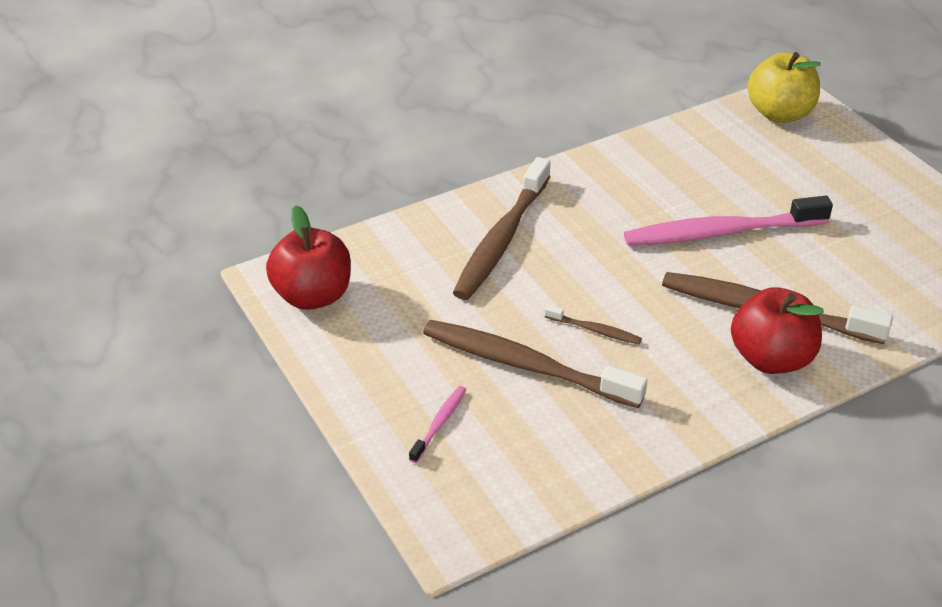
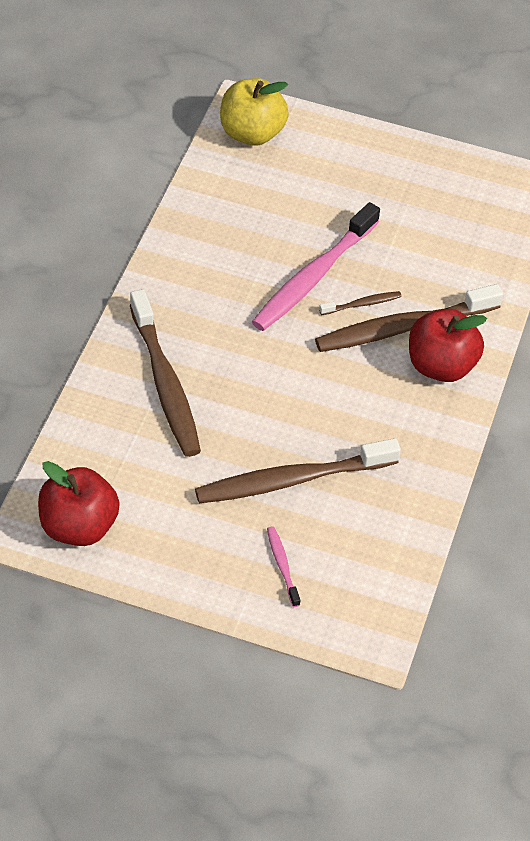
camera: 45 degrees left, 10 degrees up
brown toothbrush [545,305,642,345] -> brown toothbrush moved to [319,291,402,315]

